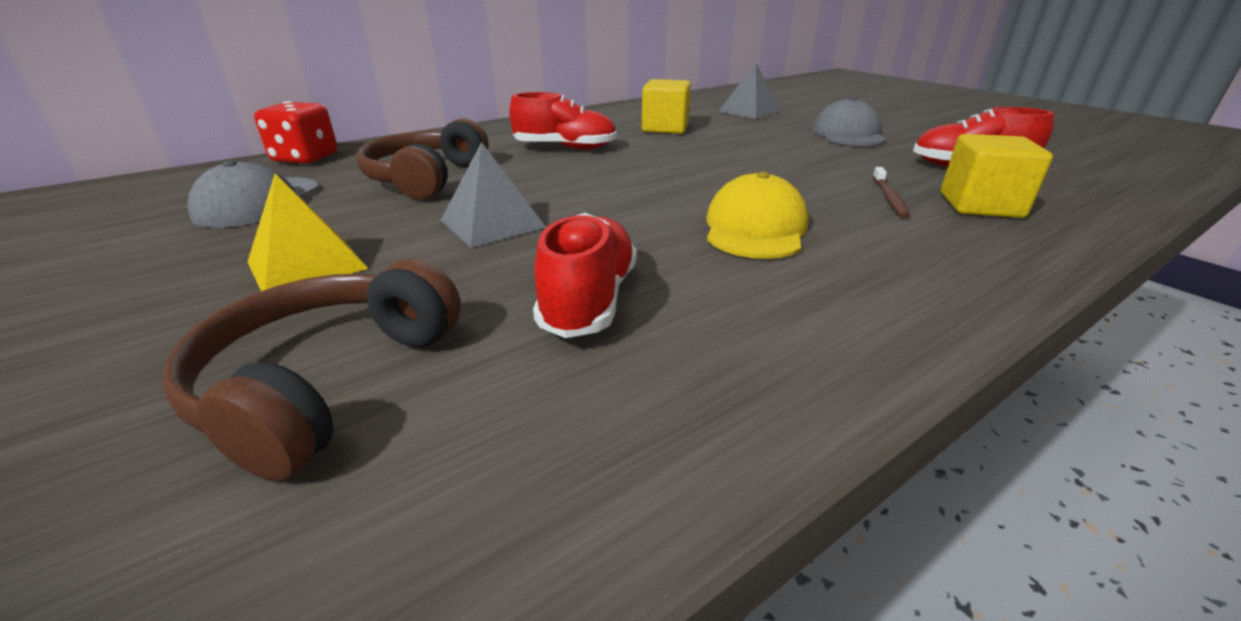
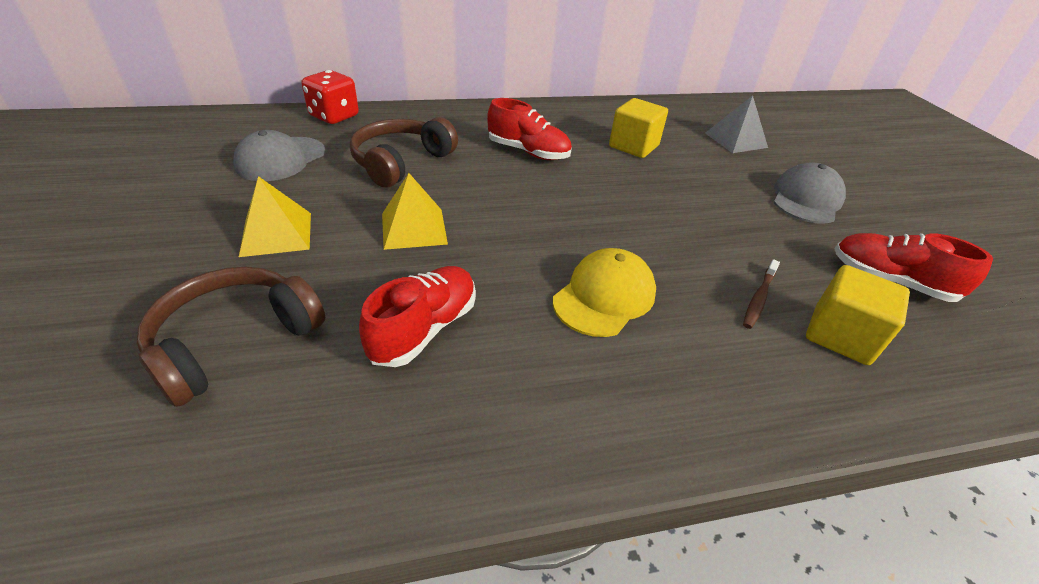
camera: 20 degrees right, 10 degrees up
grey pyramid [441,142,546,248] -> yellow pyramid [382,173,448,250]

